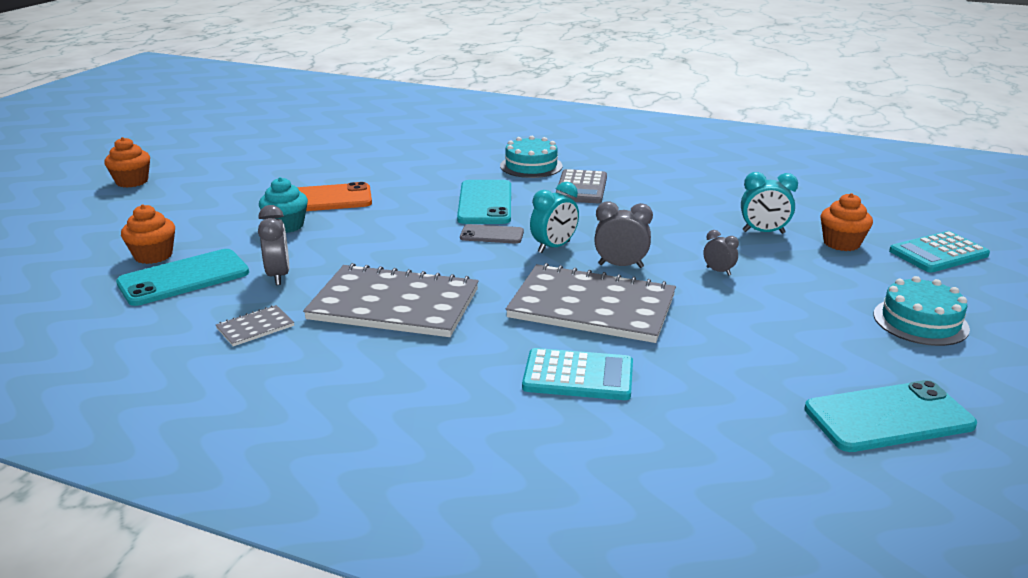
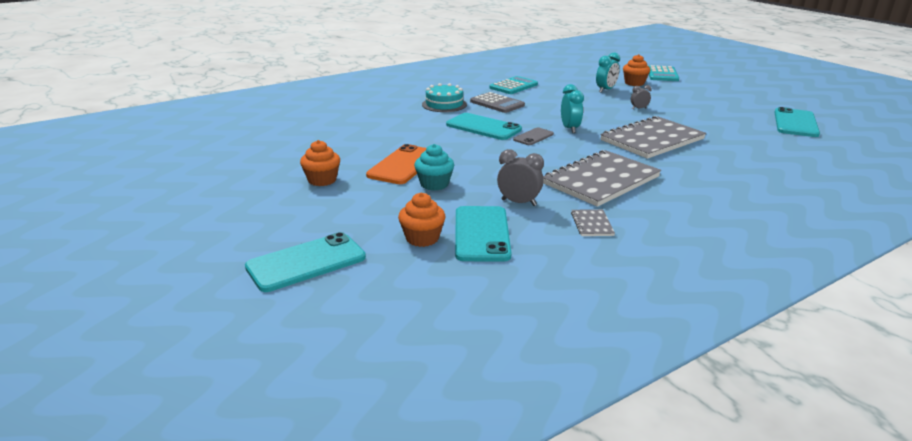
camera: 55 degrees left, 0 degrees up
orange cupcake [104,137,150,188] -> orange cupcake moved to [300,140,340,186]
turquoise calculator [522,348,633,400] -> turquoise calculator moved to [489,76,538,94]
grey clock [594,201,653,268] -> none
turquoise cake [874,276,970,346] -> none
none -> turquoise phone [245,232,366,292]

